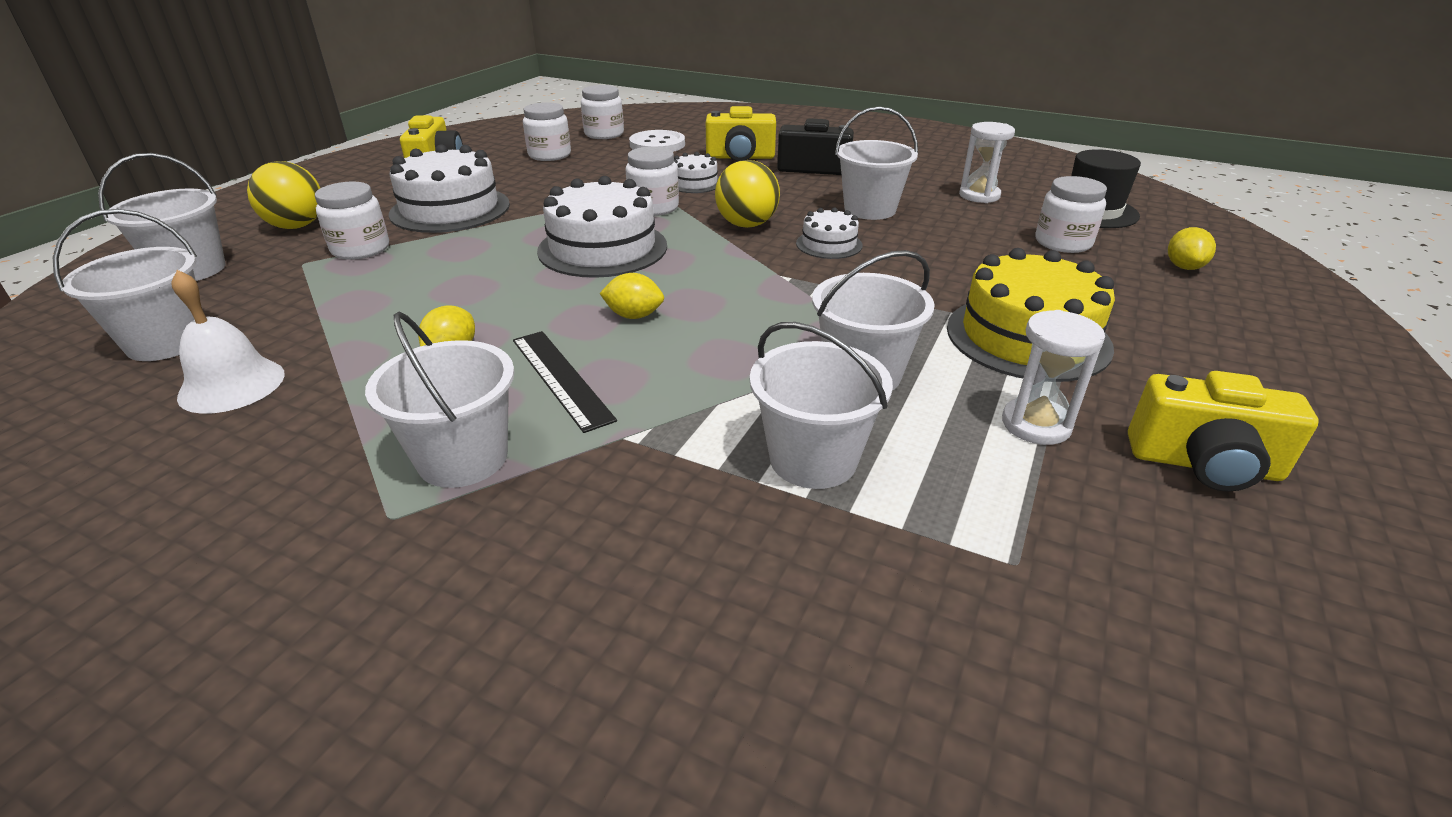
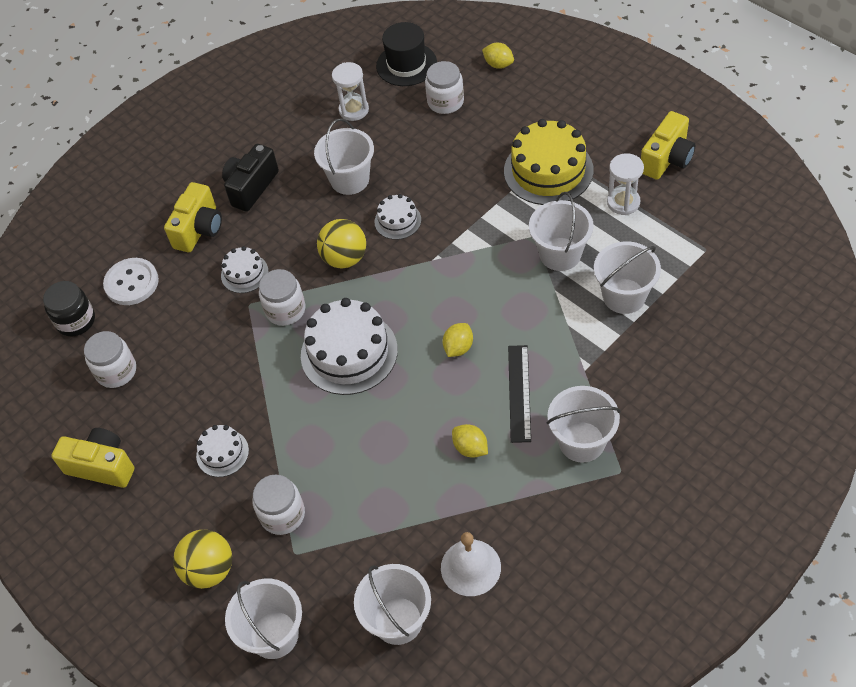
camera: 65 degrees left, 20 degrees up
white cake [389,144,510,233] -> white cake [196,425,249,477], size x0.52
black ruler [513,331,617,433] -> black ruler turned 75 degrees counterclockwise [508,345,531,443]
white jar [581,85,624,139] -> black jar [43,281,95,336]

